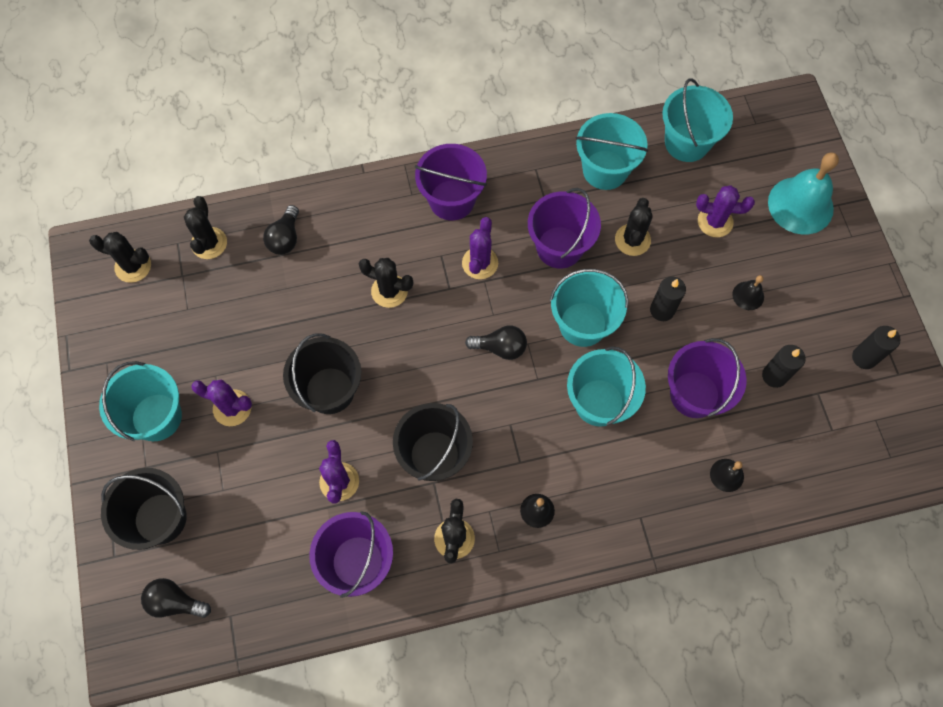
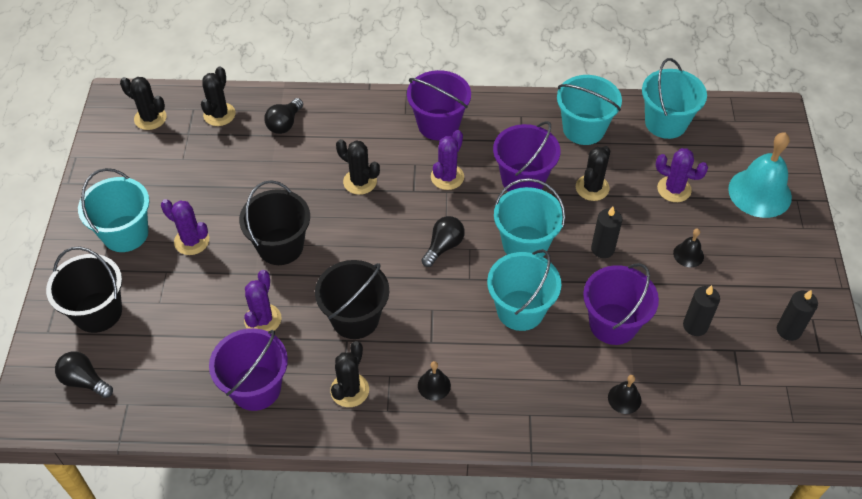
camera: 15 degrees right, 15 degrees down
black light bulb [465,325,527,360] -> black light bulb turned 75 degrees counterclockwise [421,216,465,267]

